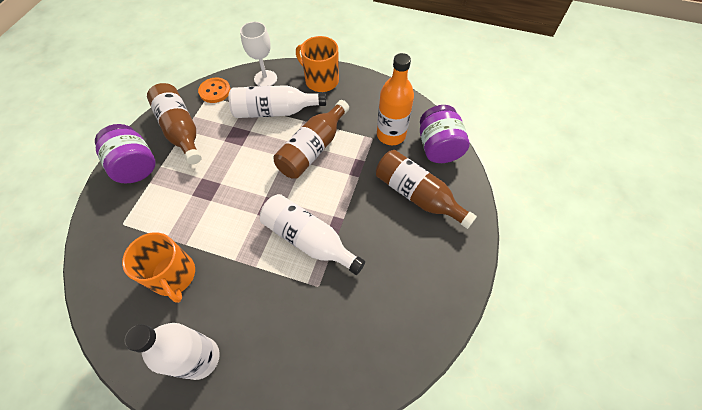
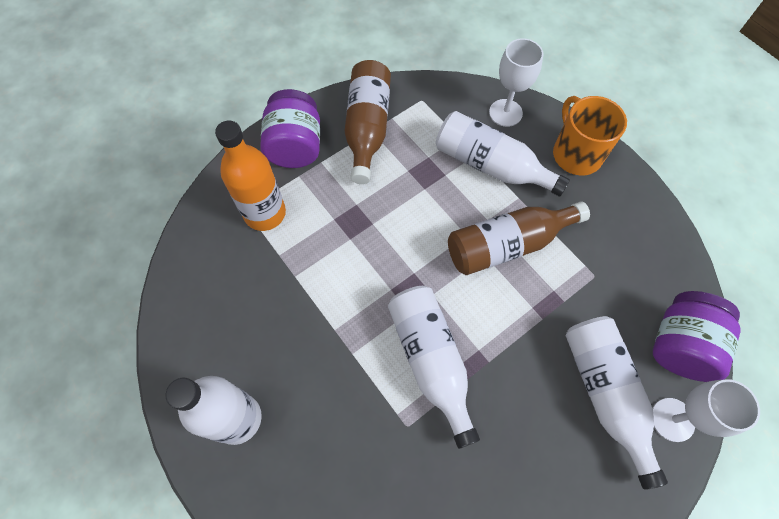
camera: 35 degrees right, 5 degrees up
orange mug [122,232,195,303] -> none
orange button [198,77,231,103] -> none
brown bottle [376,150,477,229] -> white bottle [565,316,668,489]
orange bottle [377,53,414,145] -> orange bottle moved to [215,121,286,231]
none -> white goblet [653,379,760,442]

